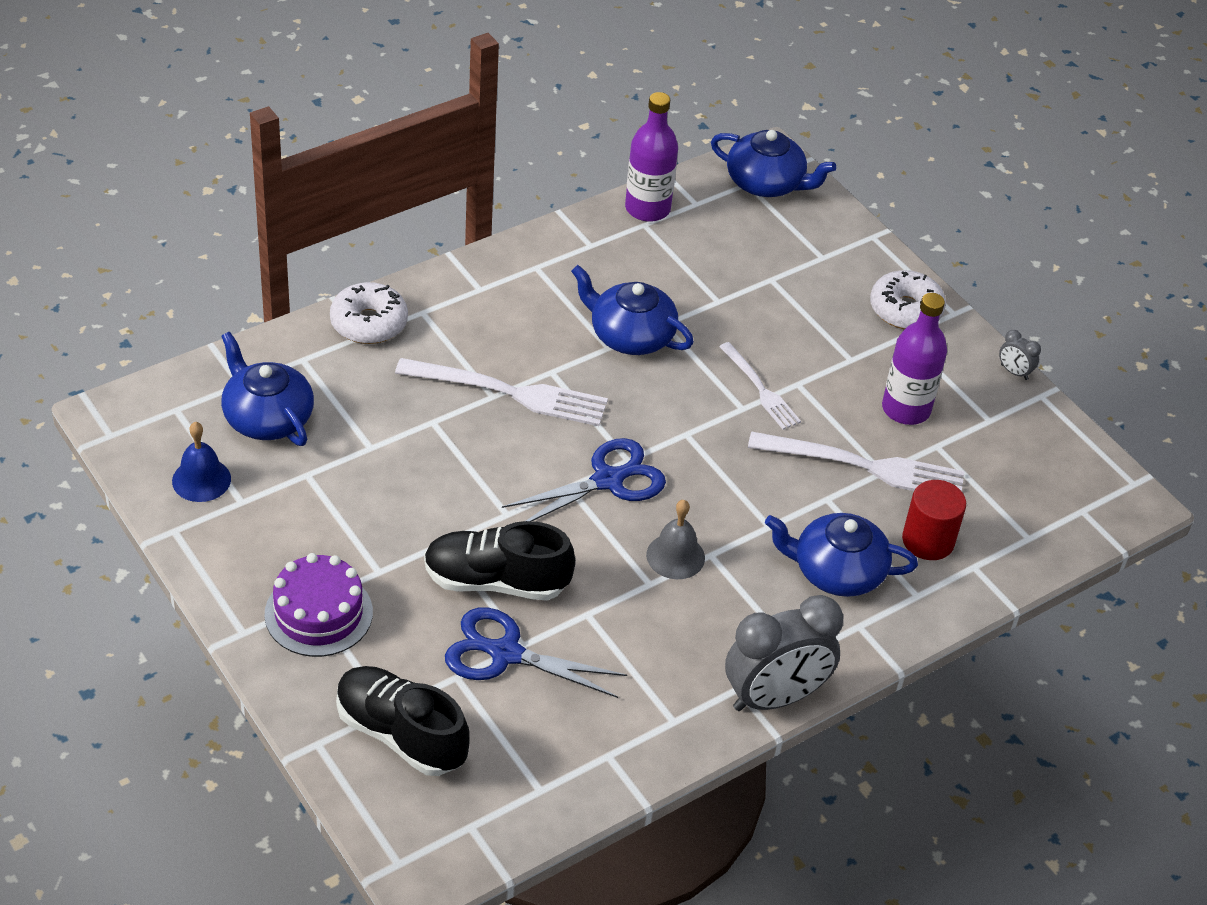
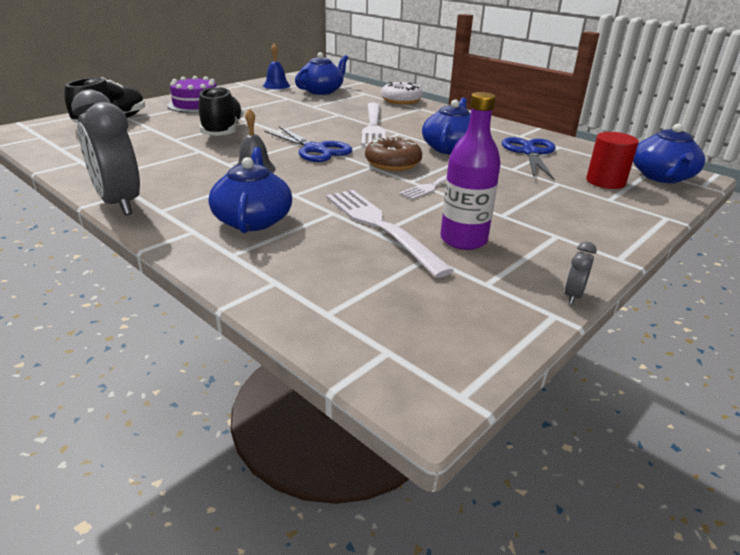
camera: 80 degrees right, 15 degrees down
blue scissors [445,607,627,698] -> blue scissors moved to [502,137,555,180]
purple bottle [625,92,678,222] -> none
white fork [748,431,965,491] -> white fork turned 150 degrees clockwise [326,190,454,278]
white donut [870,270,946,329] -> none
red cylinder [902,480,966,560] -> red cylinder moved to [586,132,639,189]
none -> brown donut [365,137,422,171]

